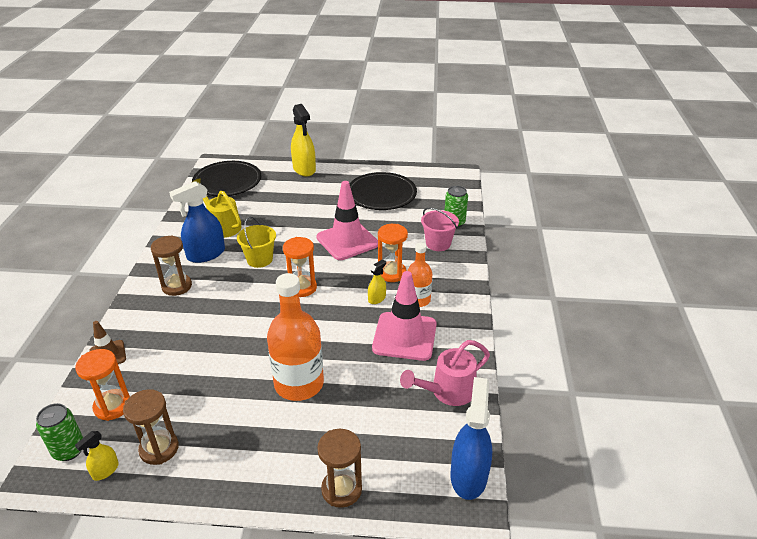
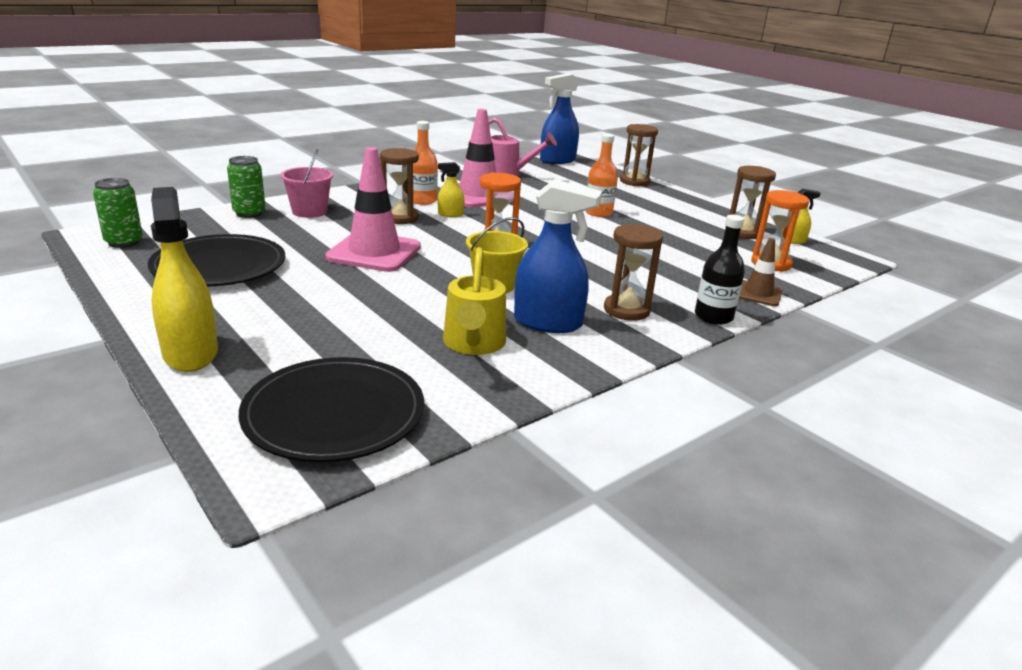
camera: 135 degrees left, 10 degrees down
green can [36,403,83,461] -> green can moved to [93,178,143,248]
orange bottle [267,273,324,401] -> orange bottle [586,134,618,217], size x0.58
yellow spray bottle [291,104,316,177] -> yellow spray bottle turned 45 degrees counterclockwise [151,187,218,372]
orange hourglass [378,224,408,282] -> brown hourglass [380,148,419,224]
none -> black bottle [695,215,745,325]

